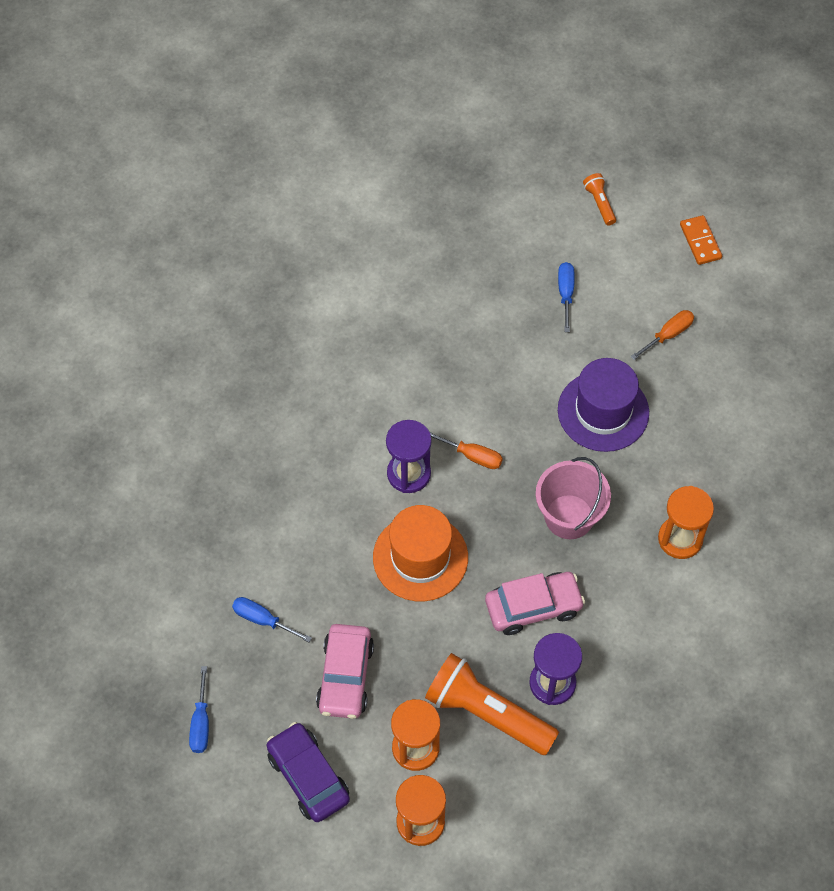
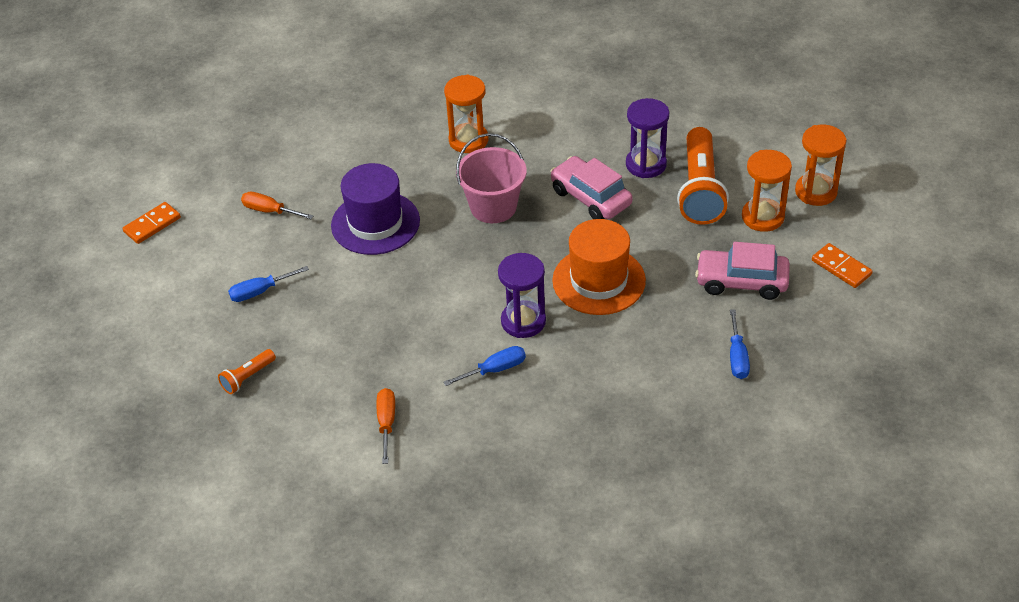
camera: 115 degrees left, 15 degrees down
blue screwdriver [189,666,209,753] -> blue screwdriver moved to [443,346,526,386]
purple car [266,722,350,822] -> orange domino [812,243,873,288]
pink car [316,624,374,719] -> pink car turned 150 degrees counterclockwise [695,242,790,300]
orange screwdriver [430,432,503,469] -> orange screwdriver moved to [377,388,395,464]
orange flashlight [583,173,616,226] -> orange flashlight moved to [218,349,276,394]

